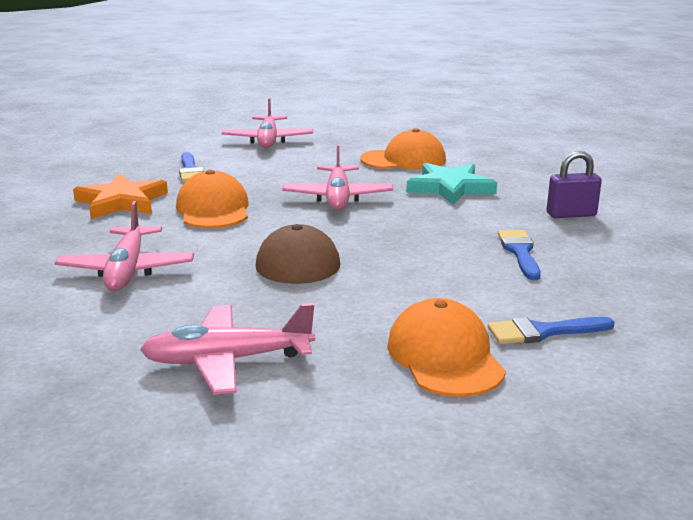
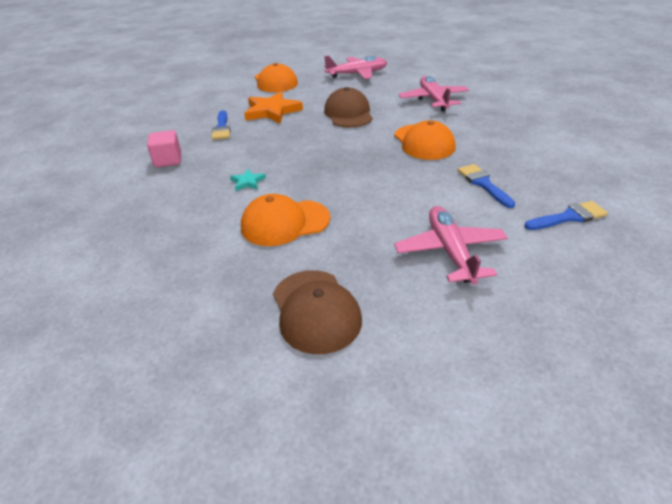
camera: 175 degrees right, 15 degrees up
orange star [73,174,168,219] -> orange star moved to [244,92,303,124]
pink plane [282,143,393,210] -> none
turquoise star [407,163,497,205] -> turquoise star [230,169,266,191], size x0.47
blue brush [488,317,615,344] -> blue brush moved to [524,201,608,230]
purple padlock [547,151,602,218] -> pink cube [147,130,181,167]
none -> brown cap [273,270,362,354]

